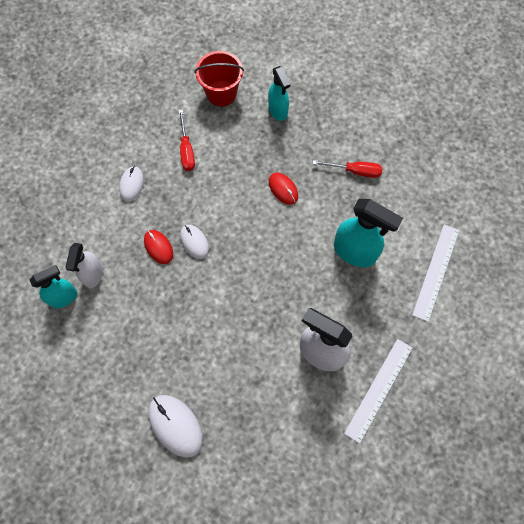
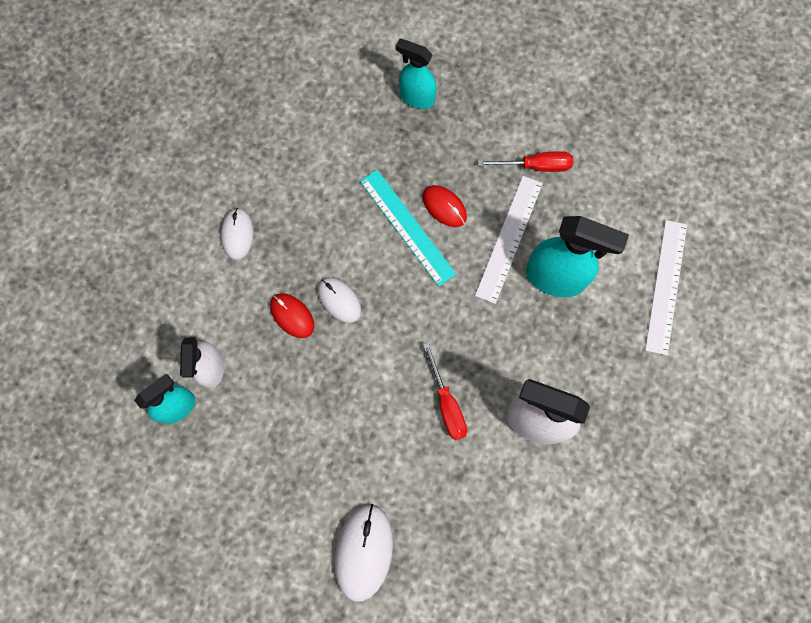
camera: 10 degrees left, 5 degrees up
white mouse [148,395,203,458] -> white mouse turned 60 degrees clockwise [335,504,393,602]
red screwdriver [179,110,195,171] -> red screwdriver moved to [423,342,467,440]
red bucket [194,51,244,106] -> none
turquoise spray bottle [268,66,290,121] -> turquoise spray bottle turned 150 degrees clockwise [395,39,436,109]
white ruler [344,339,412,444] -> white ruler moved to [475,176,543,304]
none -> turquoise ruler [360,170,456,286]

